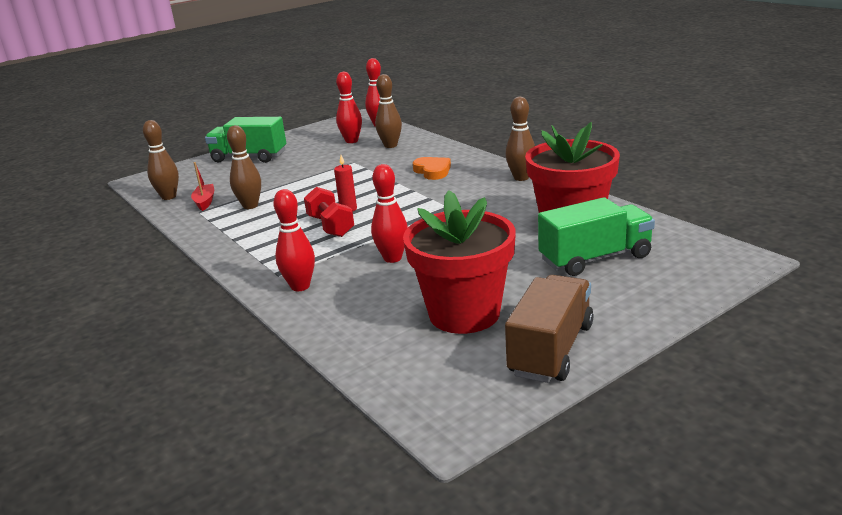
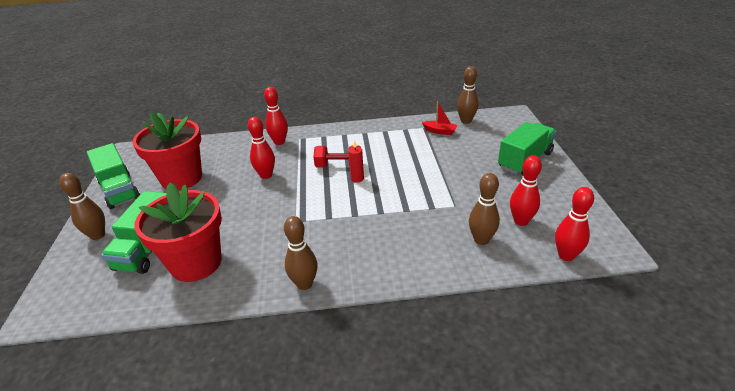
camera: 120 degrees right, 10 degrees up
brown bowling pin [227,125,261,209] -> brown bowling pin moved to [59,173,105,240]
orange heart [413,157,451,180] -> none
brown truck [505,275,594,383] -> green truck [87,143,140,209]

